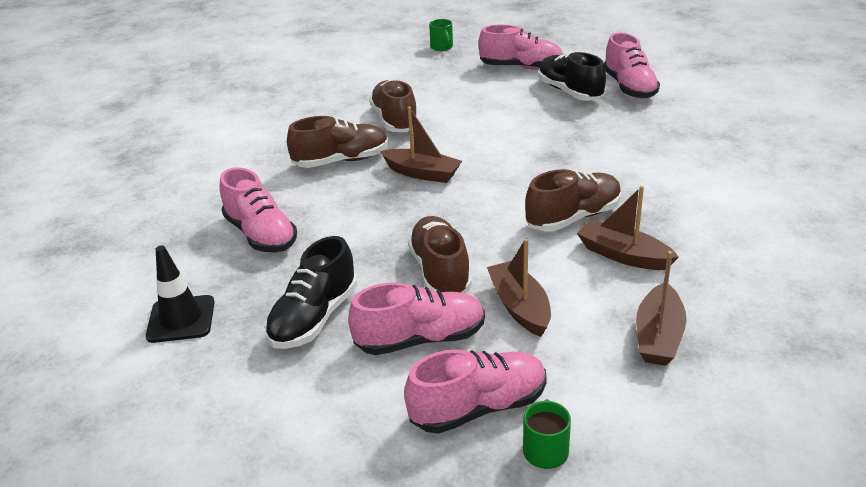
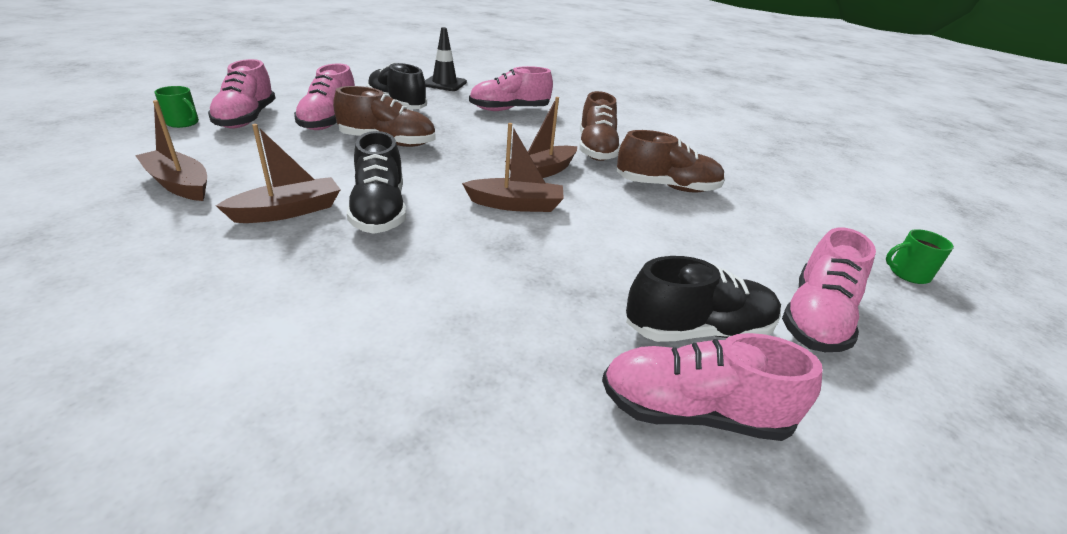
camera: 105 degrees right, 0 degrees up
brown boat [487,238,551,337] -> brown boat moved to [462,123,564,212]
brown shoe [525,169,622,232] -> black shoe [347,131,406,234]

